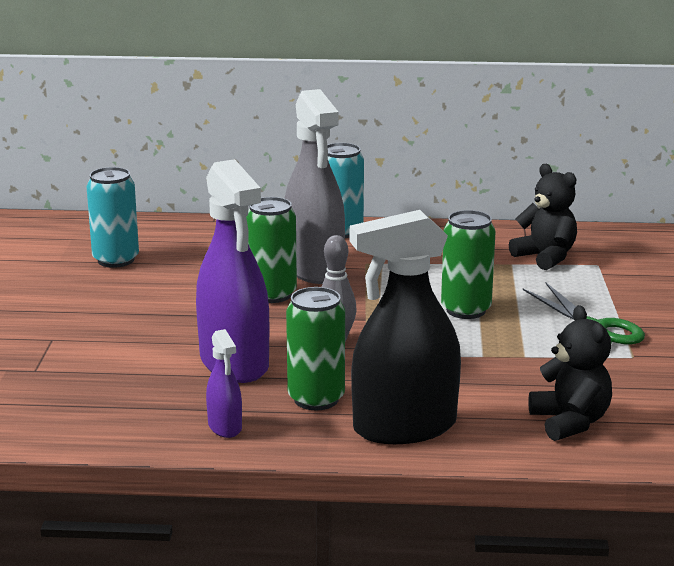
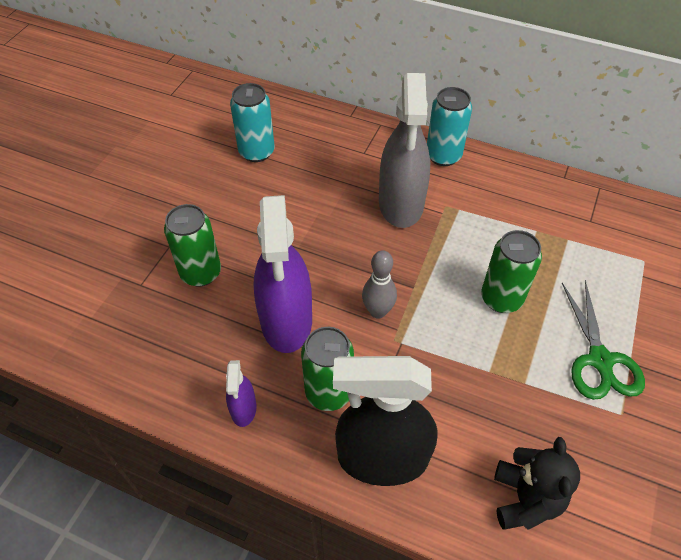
camera: 20 degrees right, 30 degrees up
green can [246,197,297,303] -> green can moved to [164,204,221,287]
black teddy bear [509,164,577,270] -> none

